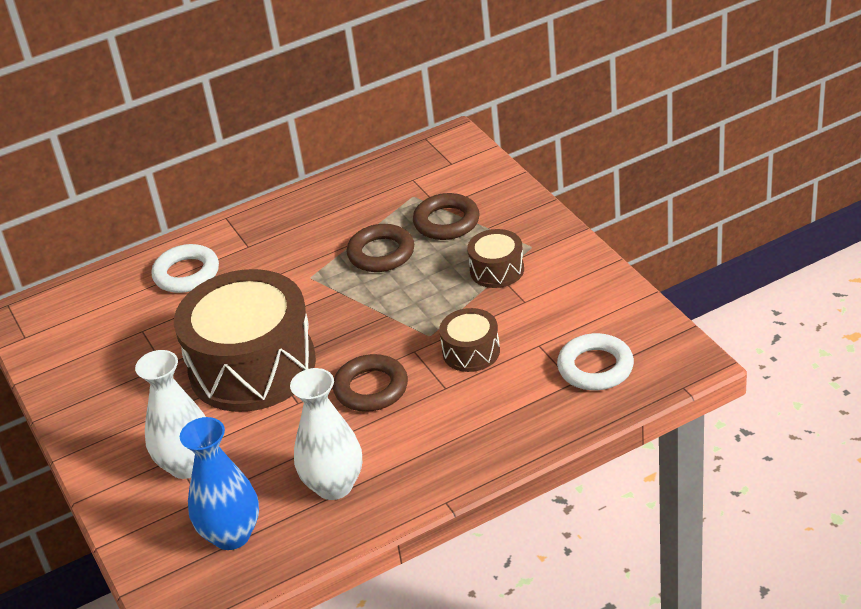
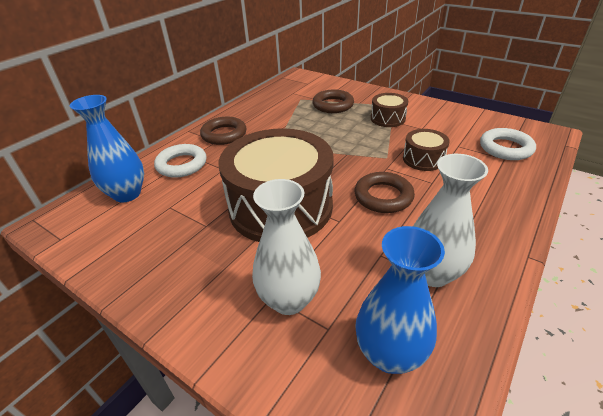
camera: 30 degrees left, 0 degrees up
brown ring [347,224,414,272] -> brown ring moved to [200,117,246,145]
none -> blue vase [70,95,144,203]

